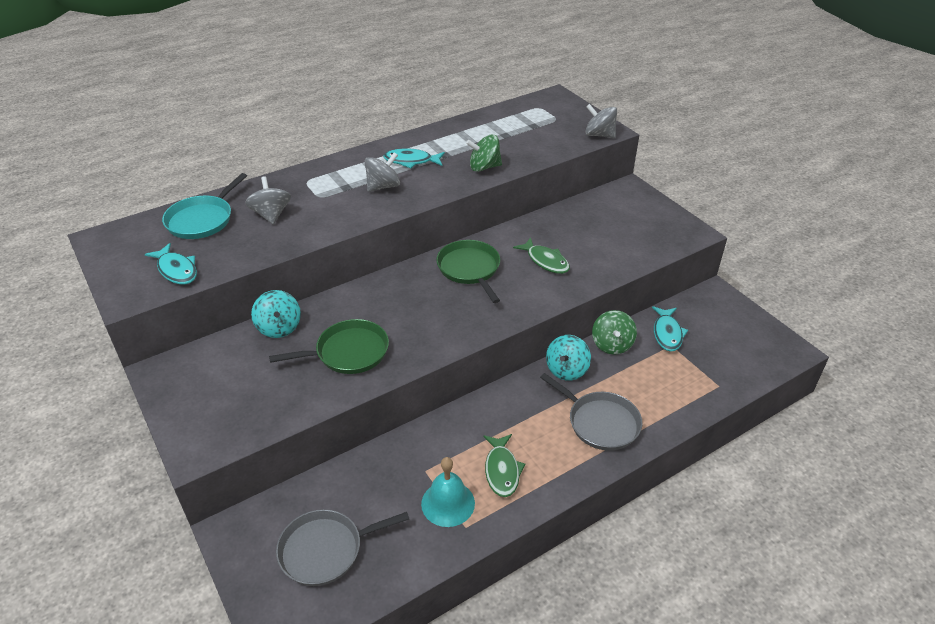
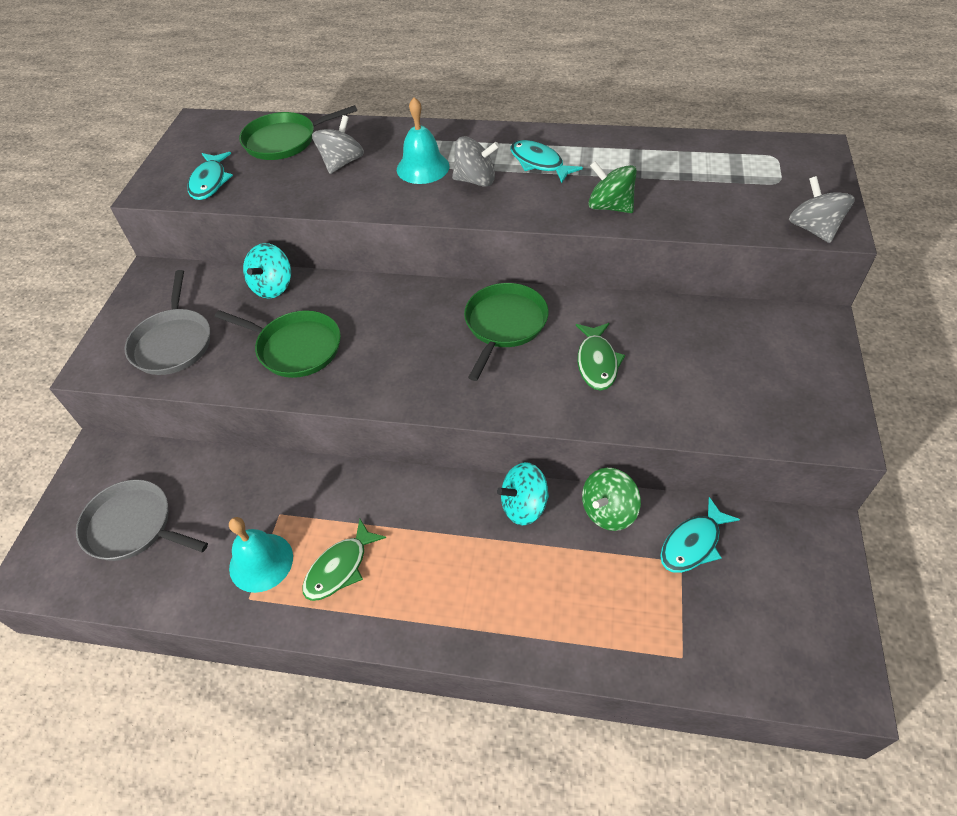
camera: 45 degrees right, 10 degrees up
turquoise pan [162,173,247,239] -> green pan [239,105,357,160]
grey pan [540,373,642,451] -> grey pan moved to [125,270,210,375]
none -> turquoise bell [397,97,449,184]

